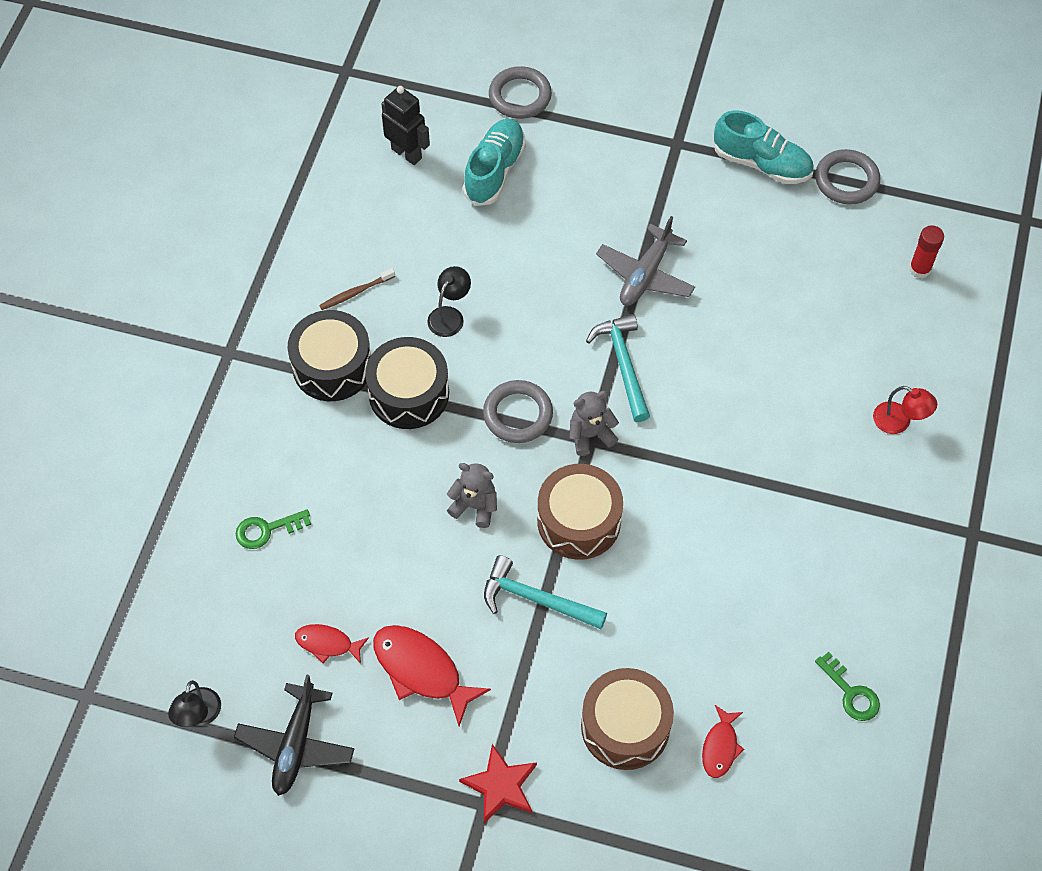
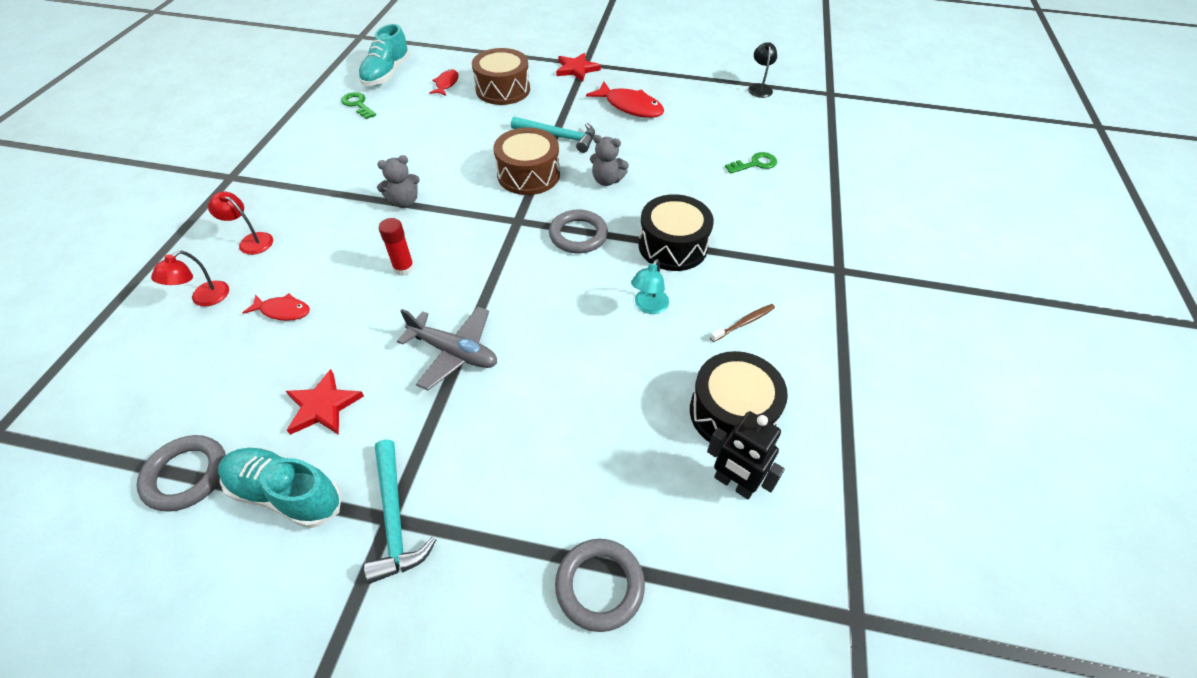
camera: 175 degrees right, 10 degrees down
black plane [234,674,354,796] -> none
black drum [287,310,371,401] -> black drum moved to [690,351,788,442]
red fish [295,624,369,664] -> red fish moved to [243,293,310,321]
black lamp [427,266,471,337] -> turquoise lamp [631,259,669,314]
turquoise shoe [463,119,526,206] -> turquoise shoe moved to [358,24,410,86]
grey teddy bear [569,391,619,456] -> grey teddy bear moved to [377,155,420,208]
turquoise hammer [586,314,650,422] -> turquoise hammer moved to [364,439,436,584]
grey plane [596,216,695,306] -> grey plane turned 90 degrees clockwise [397,307,497,390]
red glue stick [909,225,944,279] -> red glue stick moved to [379,218,414,276]
none -> red lamp [151,250,229,307]
none -> red star [286,369,364,435]

